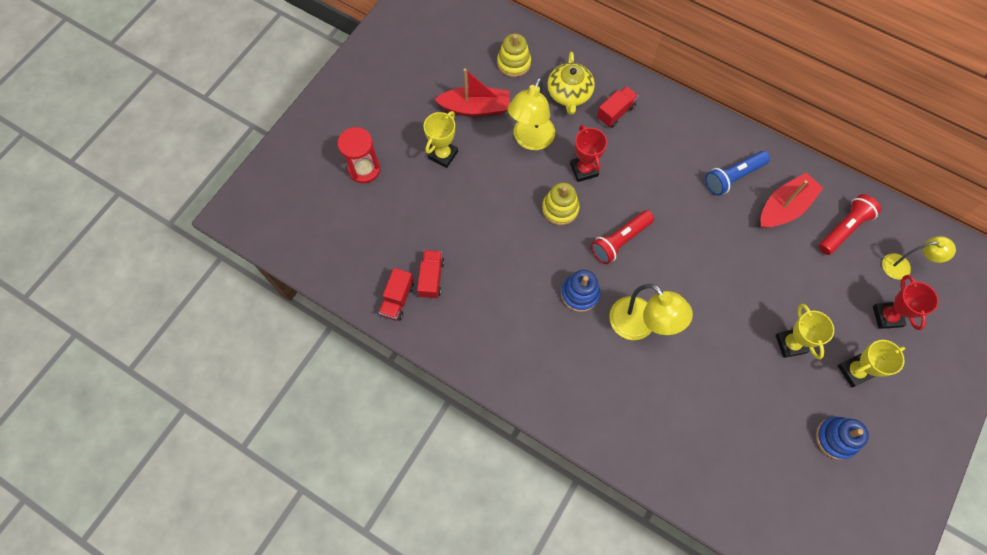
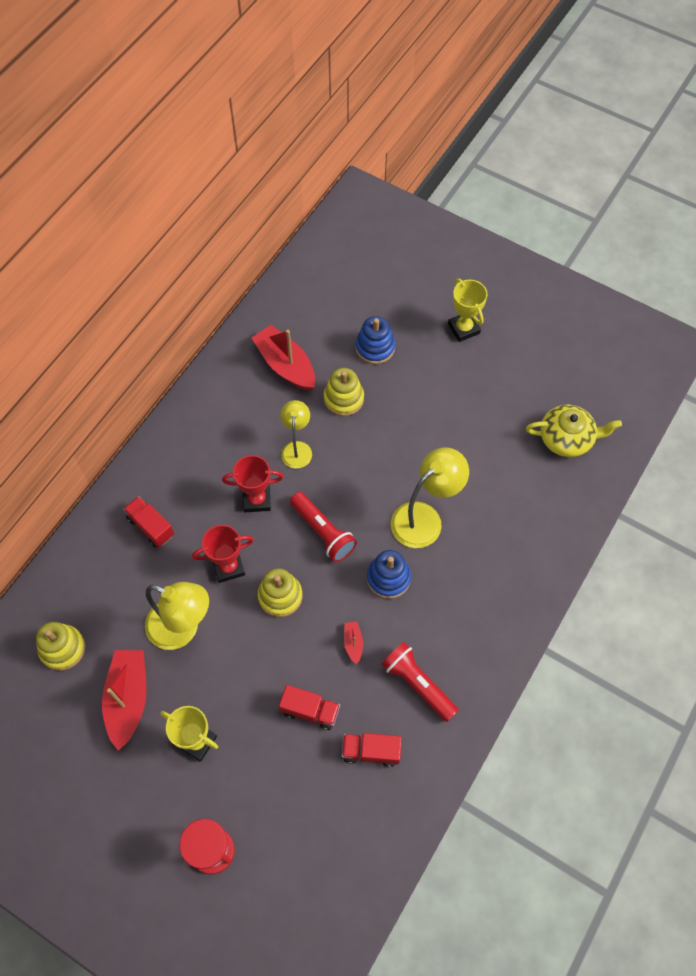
camera: 90 degrees left, 5 degrees down
red truck [379,268,414,321] -> red truck moved to [279,685,340,730]
yellow teapot [547,52,595,115] -> yellow teapot moved to [526,405,622,457]
blue flashlight [705,151,770,196] -> none
yellow trophy [776,304,834,360] -> none
blue stacking toy [816,417,869,460] -> blue stacking toy moved to [355,316,395,364]
red flashlight [819,194,881,255] -> red flashlight moved to [381,642,459,722]
red trophy [873,275,939,330] -> red trophy moved to [222,455,284,512]
yellow lamp [882,236,956,280] -> yellow lamp moved to [280,400,312,469]
none -> yellow stacking toy [324,368,364,416]
none -> red boat [344,622,363,664]

